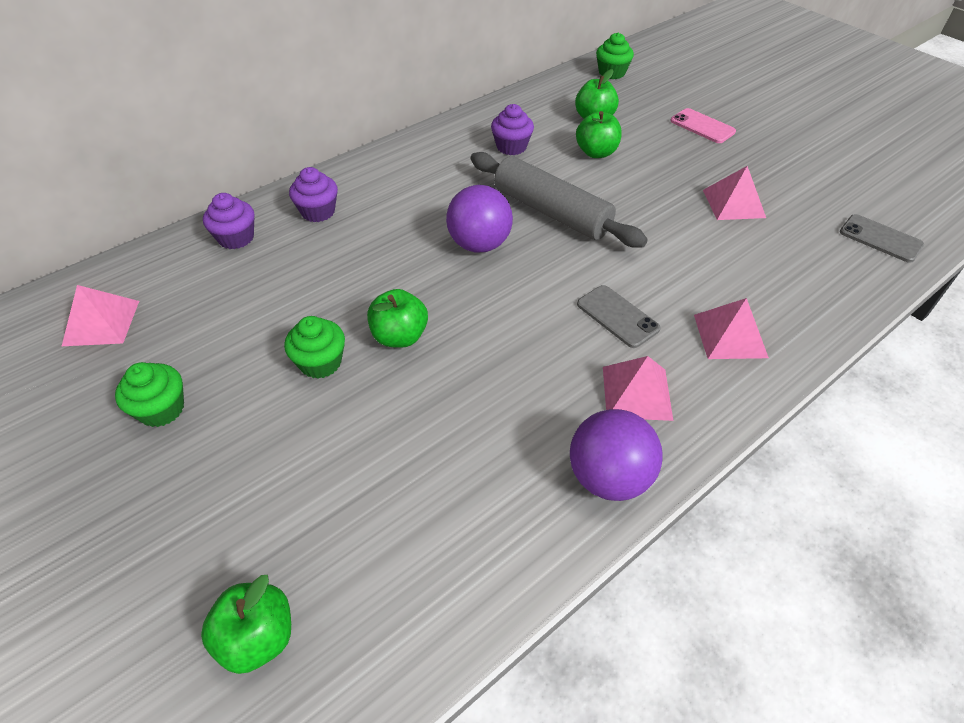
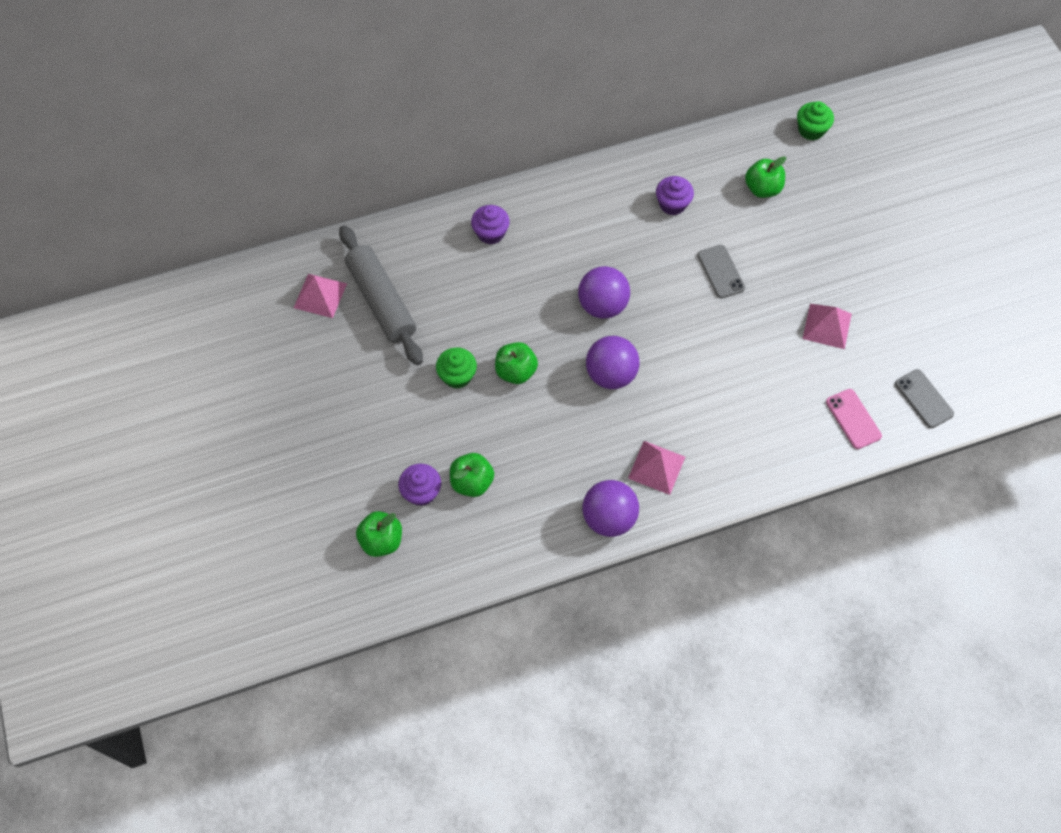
camera: 20 degrees right, 15 degrees up
green cupcake [115,362,184,427] -> none
purple cupcake [203,193,254,249] -> purple cupcake moved to [398,464,441,506]
grey rolling pin [470,152,648,248] -> grey rolling pin moved to [339,225,423,365]
green apple [576,111,622,158] -> green apple moved to [450,453,494,497]
grey phone [577,285,661,348] -> grey phone moved to [698,245,745,298]
pink phone [671,108,736,143] -> pink phone moved to [826,389,882,449]
pink pyramid [694,298,769,359] -> none
none -> purple ball [586,336,640,389]

